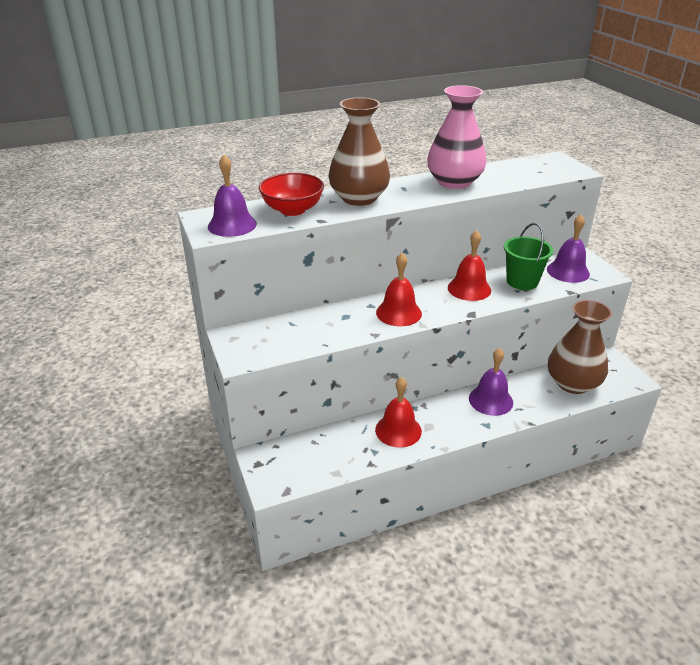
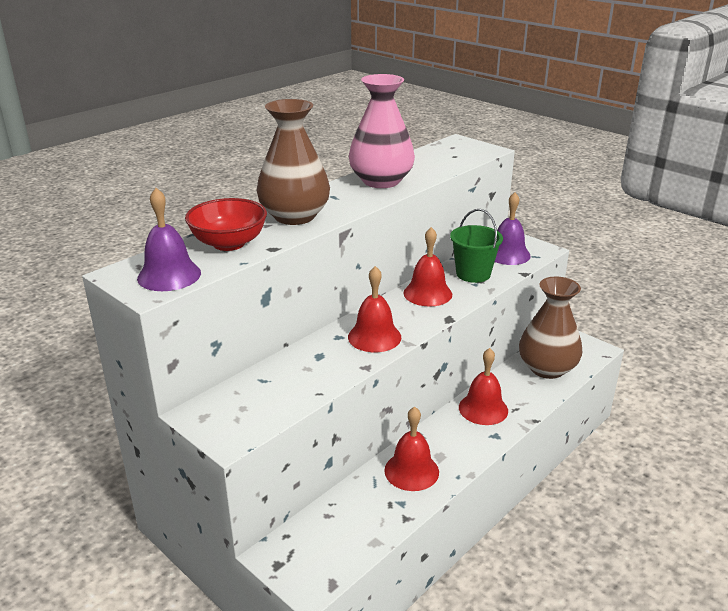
camera: 25 degrees left, 5 degrees down
purple bell [469,348,513,416] -> red bell [459,348,508,425]

